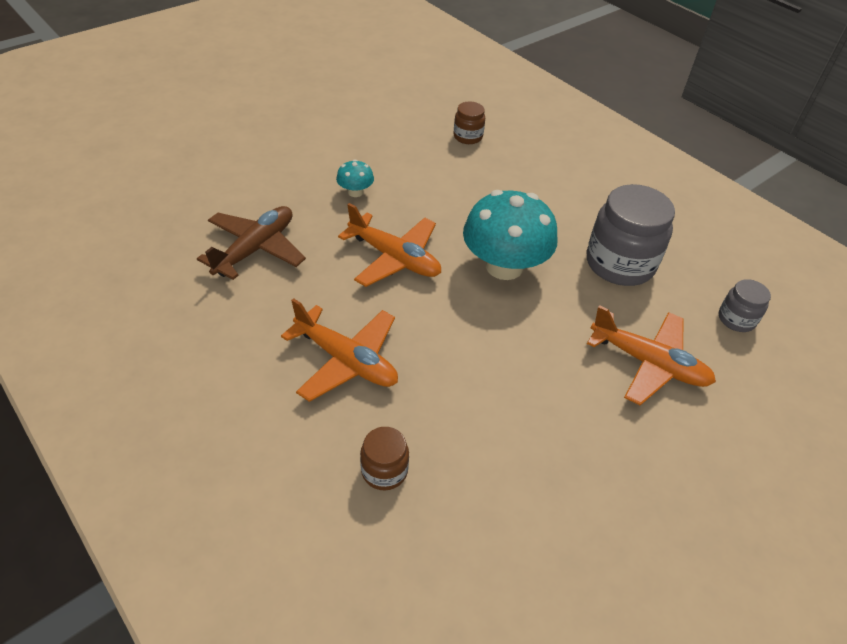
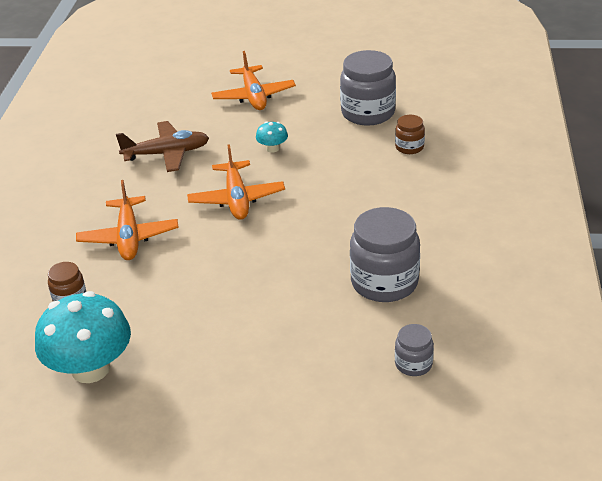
camera: 50 degrees right, 10 degrees down
turquoise mushroom [463,190,557,280] -> turquoise mushroom moved to [35,291,131,383]
orange plane [587,305,716,405] -> orange plane moved to [211,51,296,110]
none -> grey jar [340,50,396,126]

